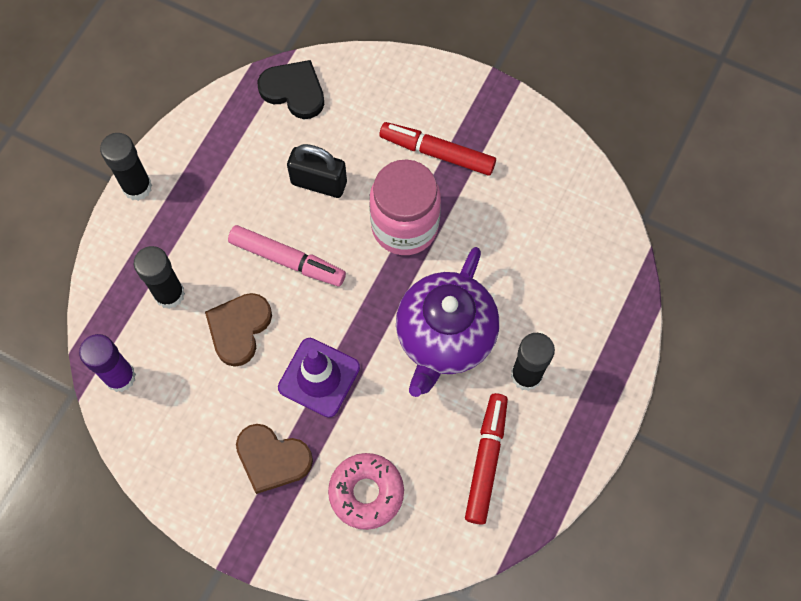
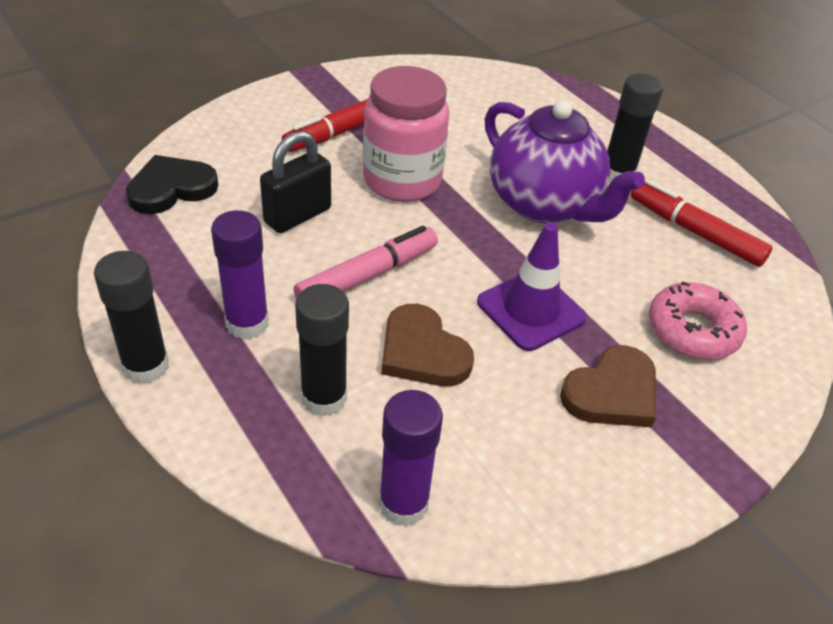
camera: 65 degrees left, 25 degrees down
none -> purple glue stick [211,210,269,339]

